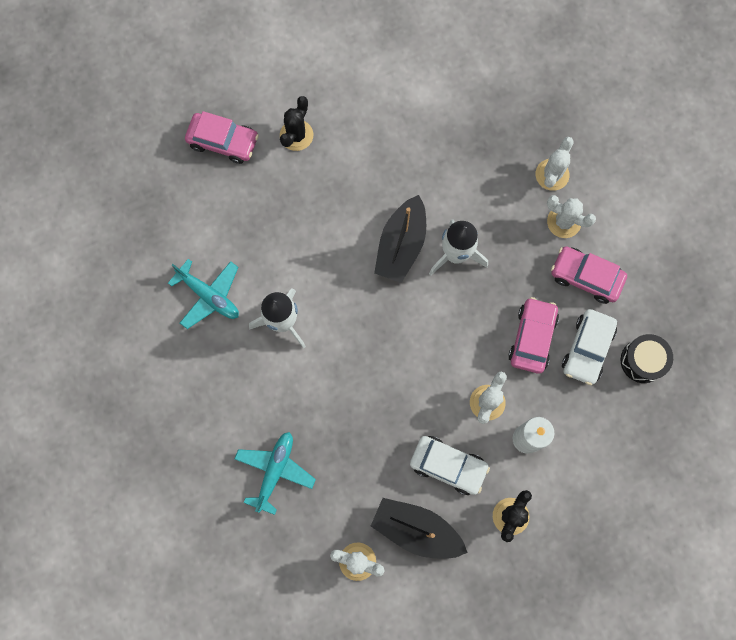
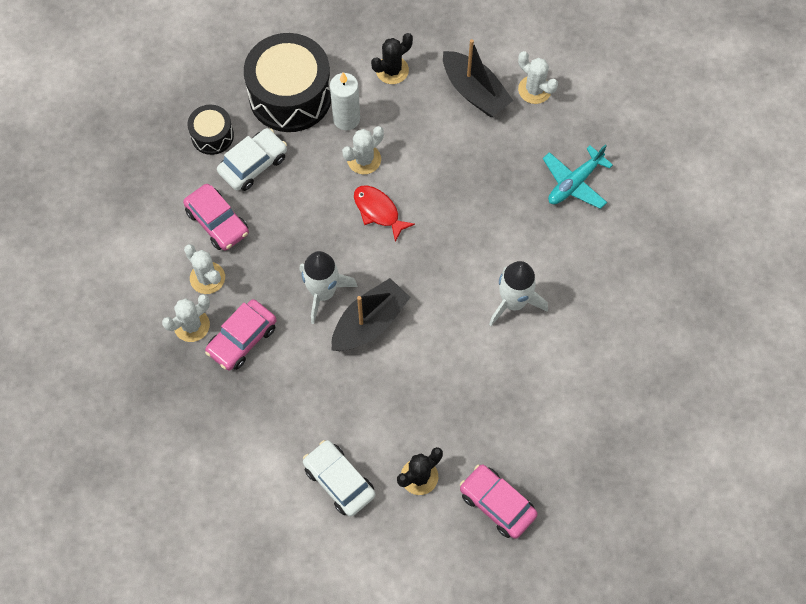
camera: 155 degrees left, 10 degrees down
turquoise plane [168,259,239,329] -> none
white car [410,436,490,495] -> white car moved to [303,440,375,517]
pink car [508,297,559,374] -> pink car moved to [205,299,277,371]
none -> black drum [244,33,331,132]
none -> red fish [354,185,415,242]

